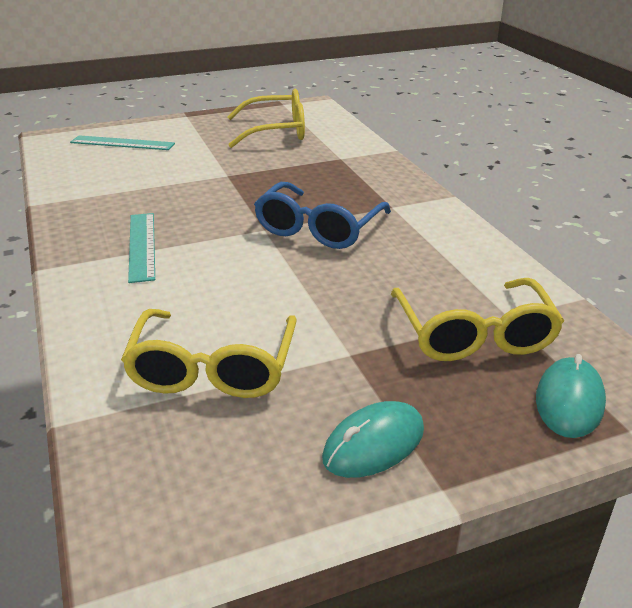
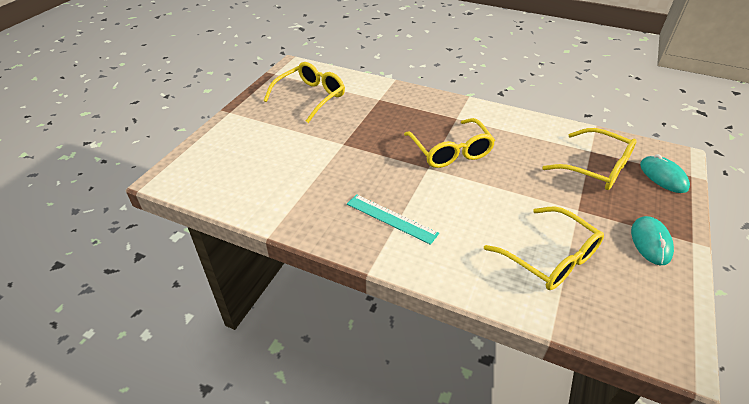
camera: 45 degrees left, 10 degrees up
turquoise ruler [70,135,175,150] -> none
blue glasses [254,182,391,249] -> yellow glasses [404,118,495,168]

